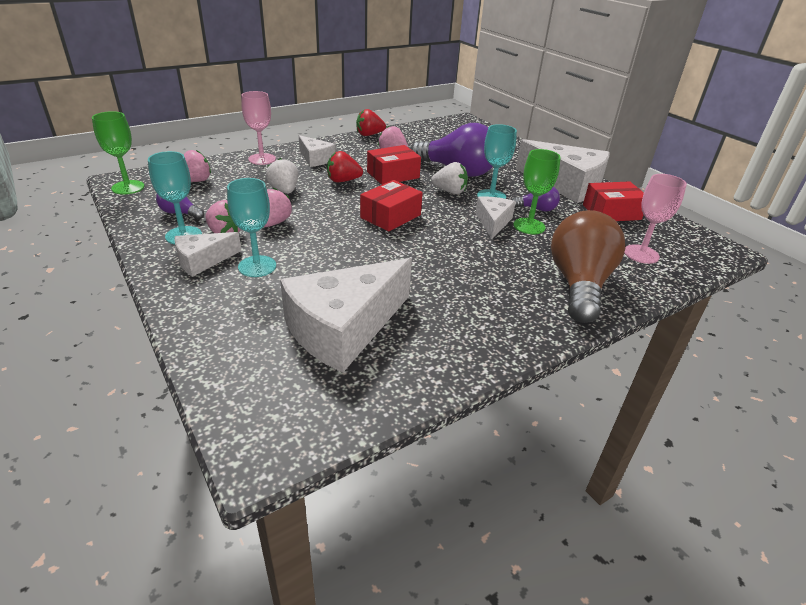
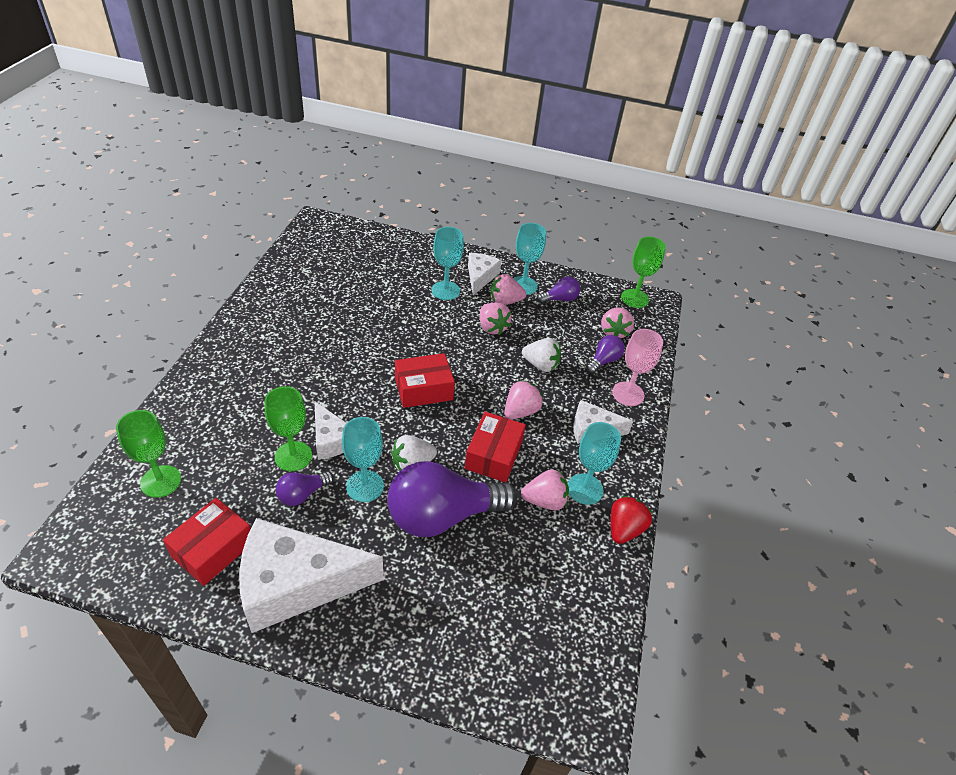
camera: 135 degrees right, 10 degrees up
white cheese [280,258,412,373] -> none
red strawberry [327,151,363,182] -> pink strawberry [504,380,543,419]
red box [360,180,423,231] -> red box turned 75 degrees clockwise [395,353,455,408]
brown light bulb [551,210,626,323] -> none
pink goblet [624,174,687,264] -> green goblet [116,410,181,498]
none -> turquoise goblet [568,422,621,505]
none -> purple light bulb [586,335,624,373]

